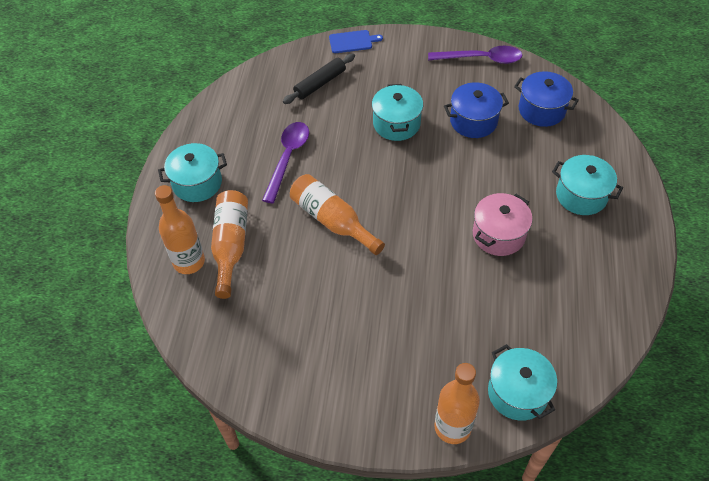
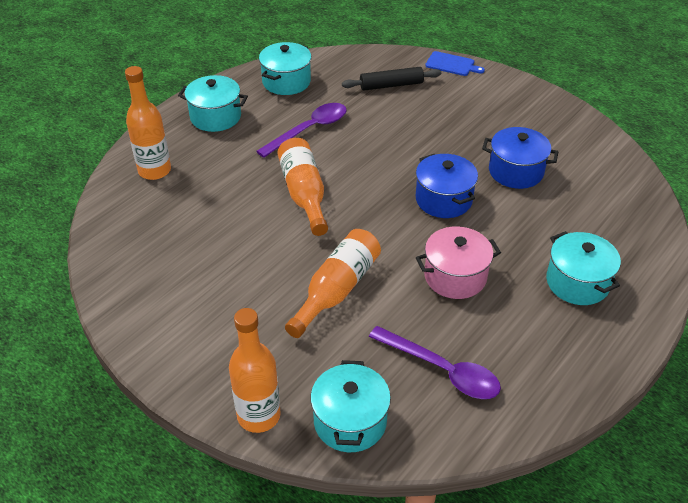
camera: 30 degrees right, 10 degrees down
orange bottle [211,190,248,299] -> orange bottle moved to [285,229,381,338]
turquoise pot [372,84,423,141] -> turquoise pot moved to [259,42,312,95]
purple spoon [428,46,522,64] -> purple spoon moved to [369,326,501,399]
blue pot [514,71,579,127] -> blue pot moved to [416,154,478,218]

